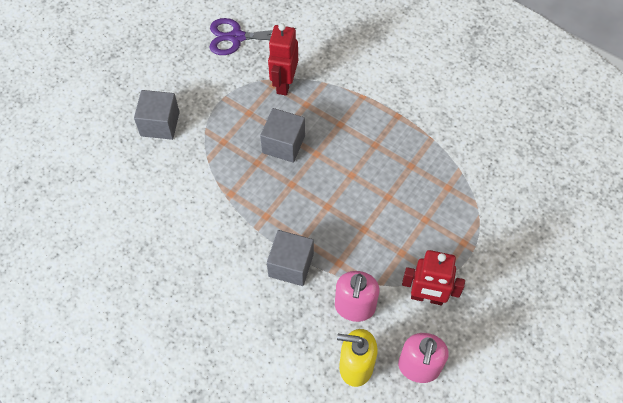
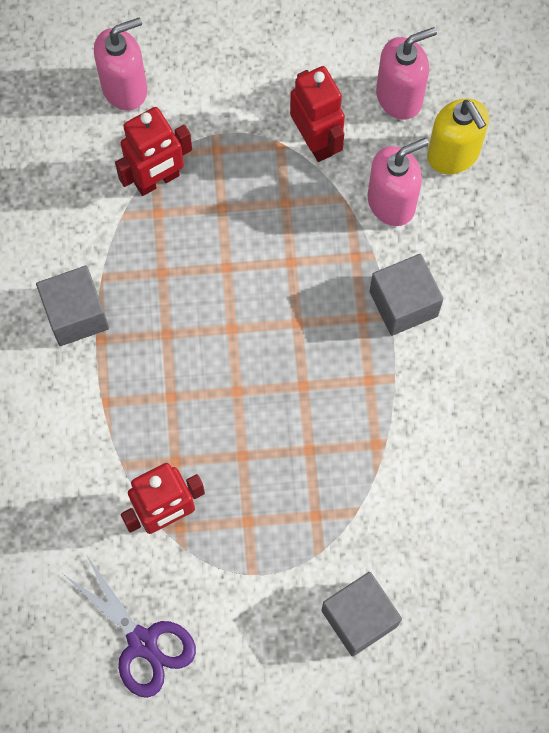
camera: 130 degrees left, 10 degrees up
grey cube [260,108,305,163] -> grey cube moved to [36,266,109,346]
none -> pink soap dispenser [94,17,147,111]
none -> red robot [115,107,192,196]

